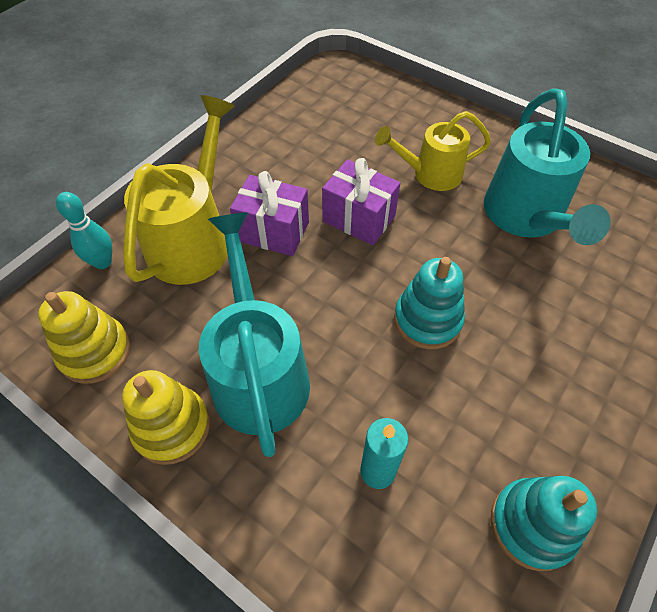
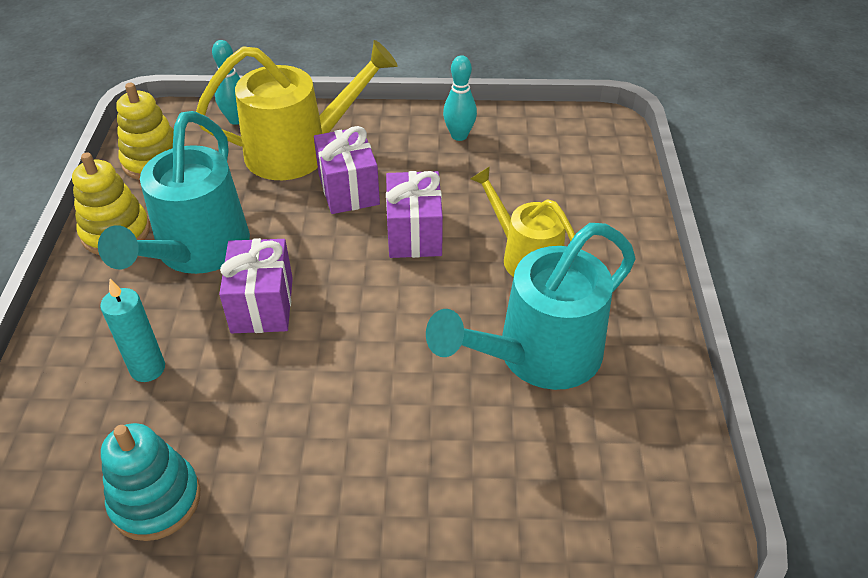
camera: 55 degrees right, 10 degrees down
turquoise watering can [199,212,310,457] -> turquoise watering can turned 150 degrees clockwise [98,111,250,274]
turquoise stacking toy [394,257,465,349] -> none
none -> purple gift [219,238,293,333]
none -> turquoise bowling pin [443,55,477,141]

